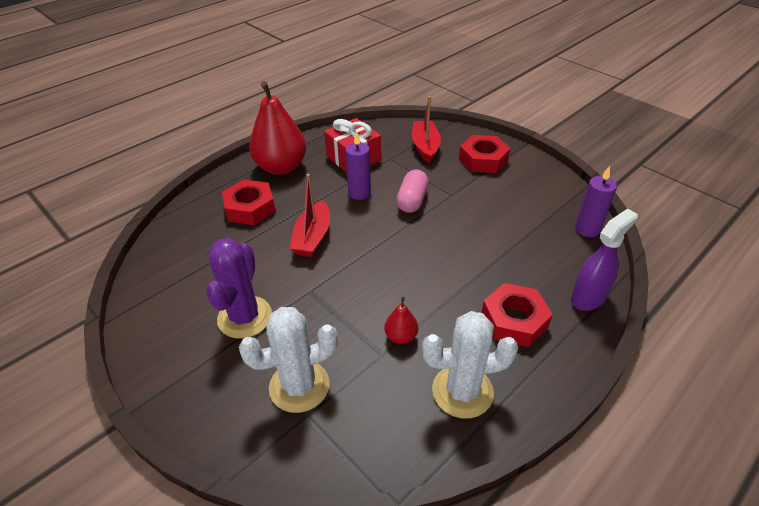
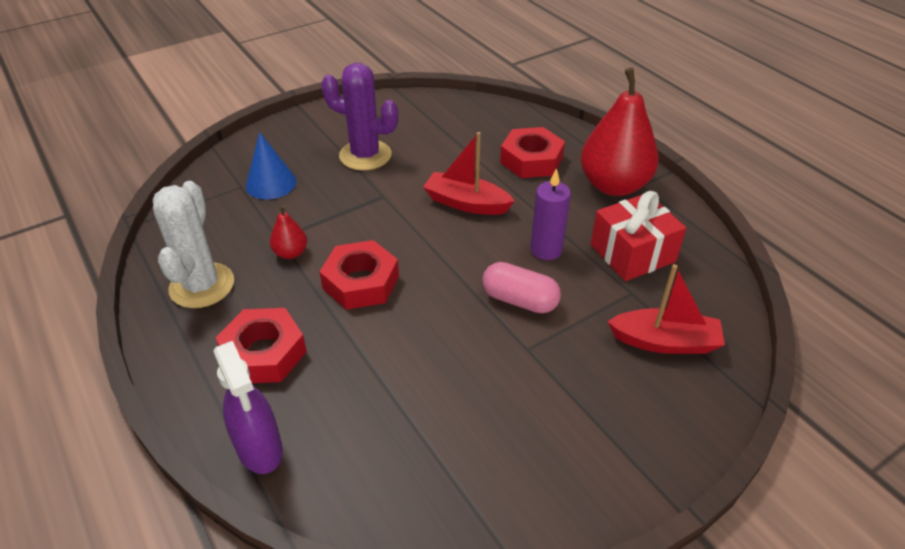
camera: 100 degrees right, 0 degrees up
white cactus [239,307,338,413] -> blue cone [246,132,296,199]
red nut [459,135,510,173] -> red nut moved to [320,240,399,310]
purple candle [575,166,617,237] -> none

